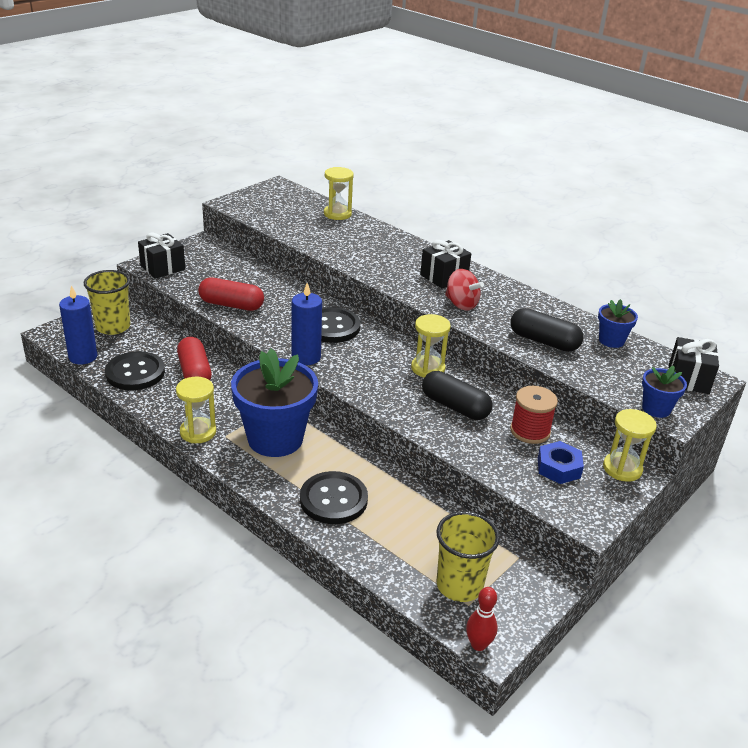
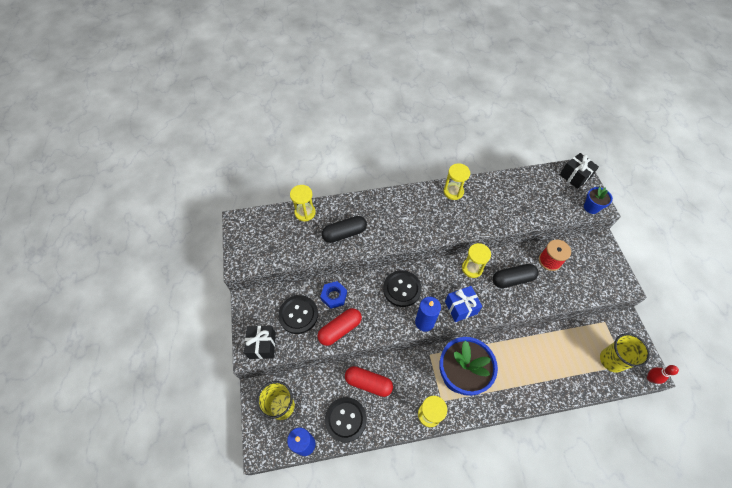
camera: 50 degrees left, 25 degrees up
black button [300,471,368,524] -> black button moved to [278,295,318,334]
black gift [420,240,471,288] -> none
red spinning top [445,269,484,310] -> none
black capsule [510,308,584,352] -> black capsule moved to [322,216,367,243]
blue nut [538,441,584,484] -> blue nut moved to [320,281,347,309]
blue flower pot [598,299,638,348] -> none
yellow hourglass [603,409,657,482] -> yellow hourglass moved to [444,163,470,200]
none -> blue gift [445,286,482,322]

